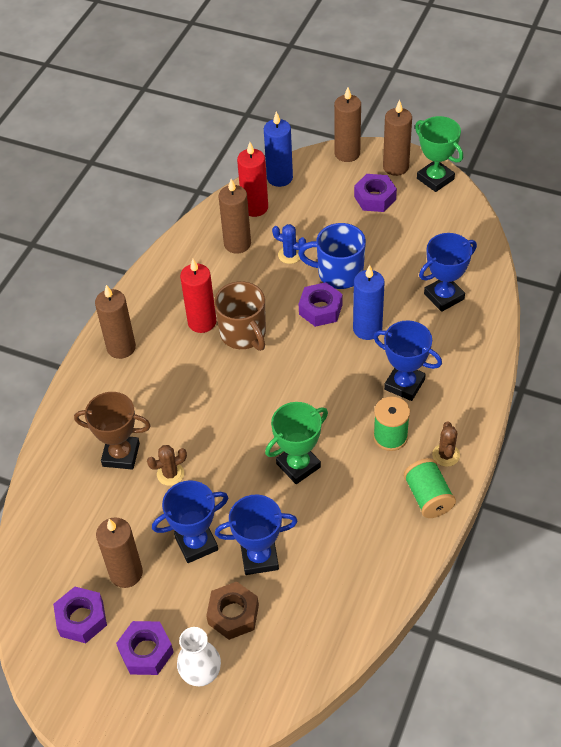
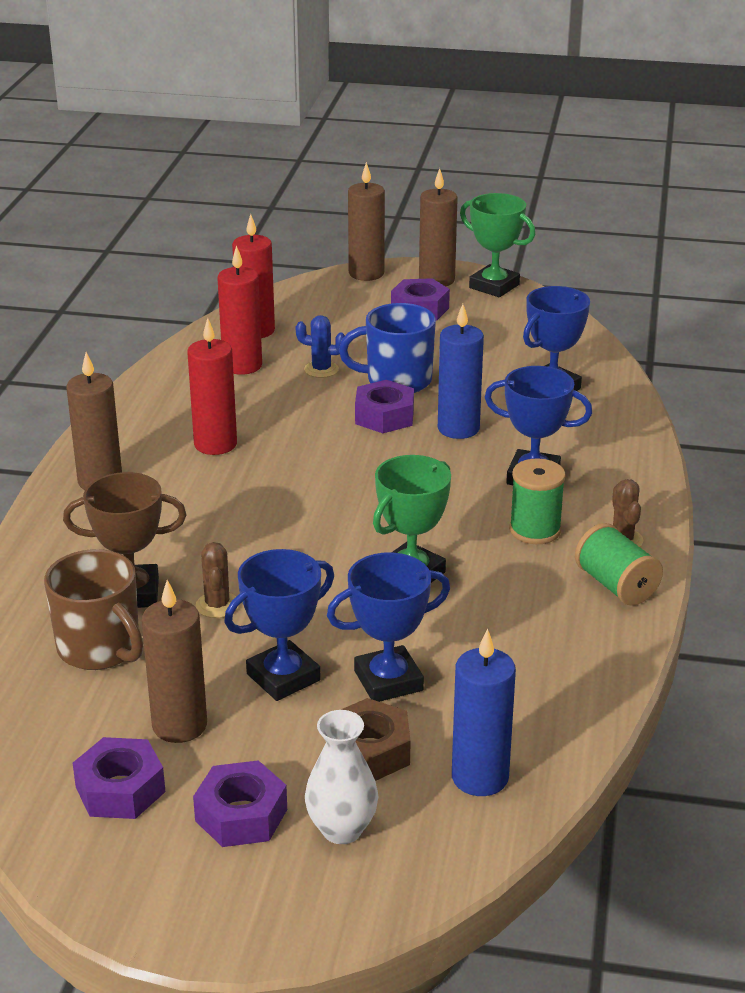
camera: 15 degrees left, 20 degrees down
brown cactus [147,445,187,486] -> brown cactus turned 60 degrees counterclockwise [196,542,239,618]
brown mug [214,281,266,351] -> brown mug moved to [44,549,143,670]
brown candle [218,179,251,254] -> red candle [217,245,262,375]
blue candle [264,111,293,187] -> blue candle moved to [452,628,516,796]

